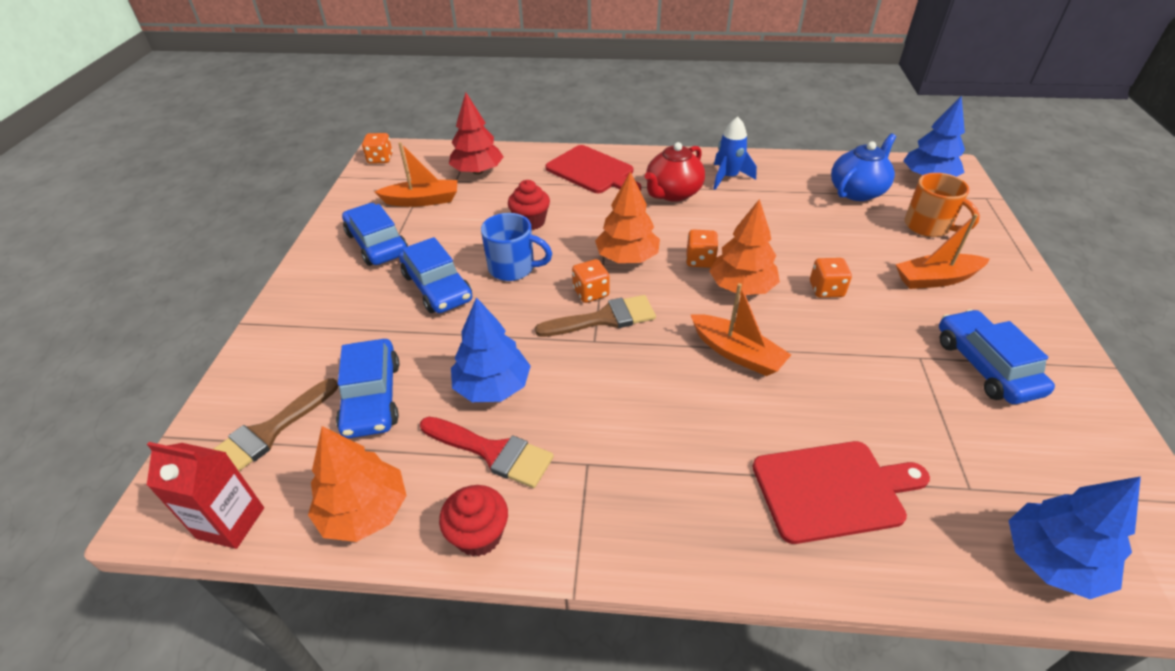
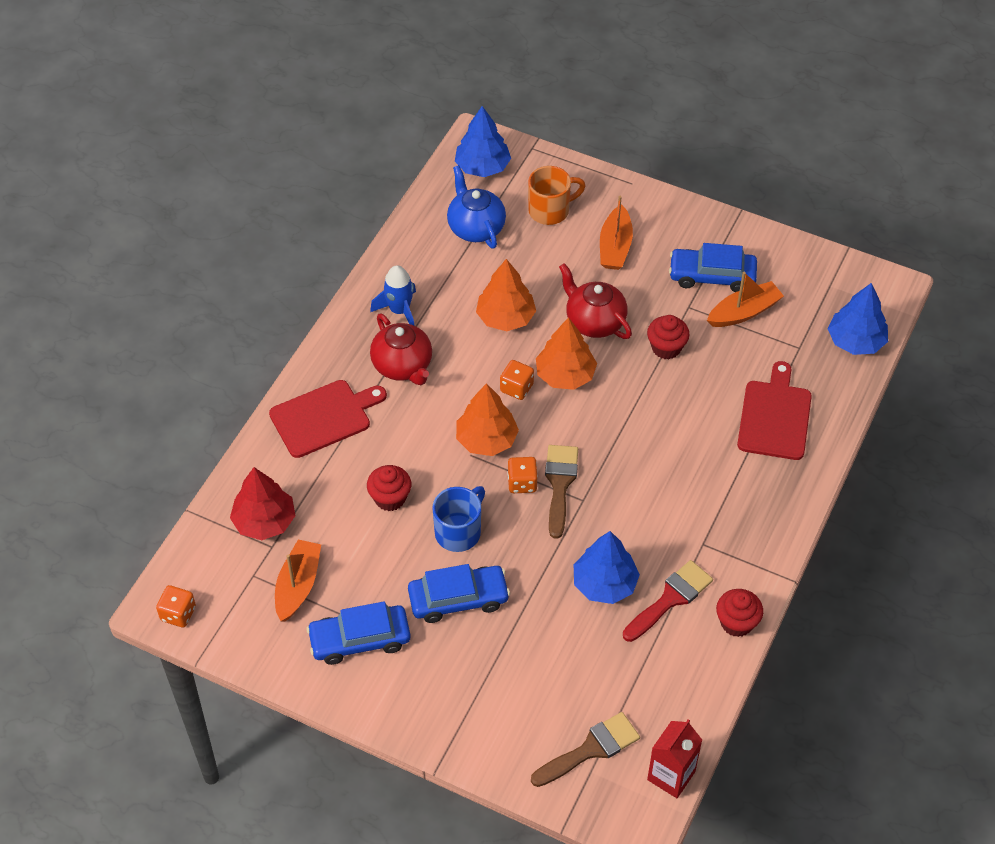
camera: 70 degrees left, 10 degrees up
brown brush [213,378,338,471] -> brown brush turned 90 degrees counterclockwise [531,712,640,787]
orange tree [308,426,407,542] -> orange tree moved to [476,259,536,331]
blue car [336,339,399,438] -> none
orange boat [691,283,791,376] -> orange boat moved to [707,272,784,327]
orange dice [810,258,852,298] -> red teapot [559,263,632,339]
none -> red cupcake [647,315,690,359]

